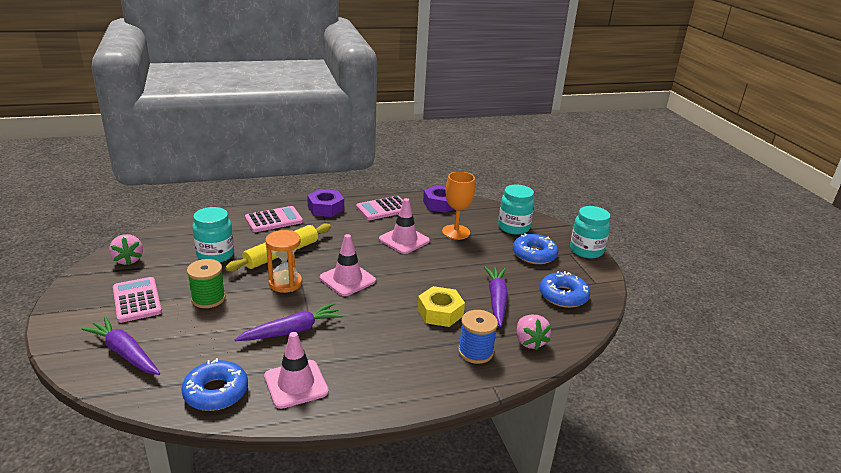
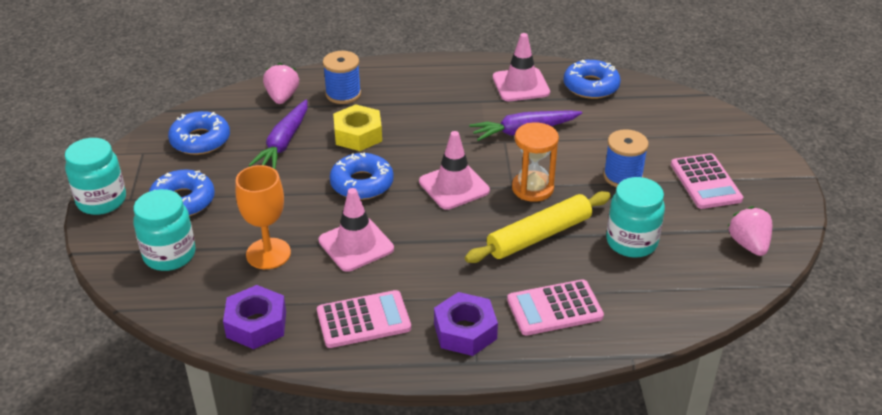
camera: 165 degrees left, 10 degrees up
purple carrot [81,317,160,375] -> none
green spool [187,259,226,308] -> blue spool [603,129,648,187]
none -> blue donut [330,153,394,200]

